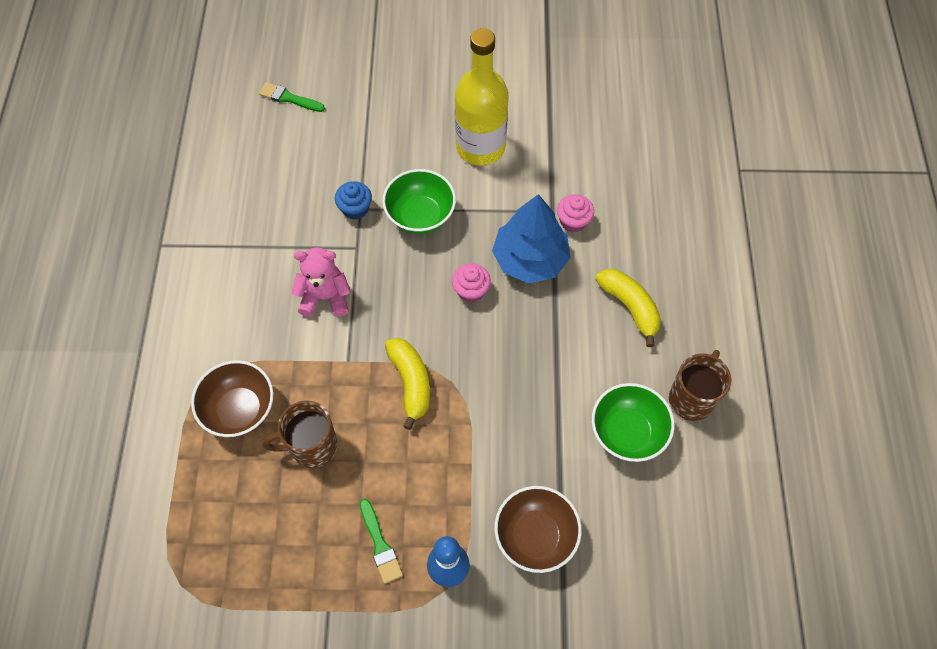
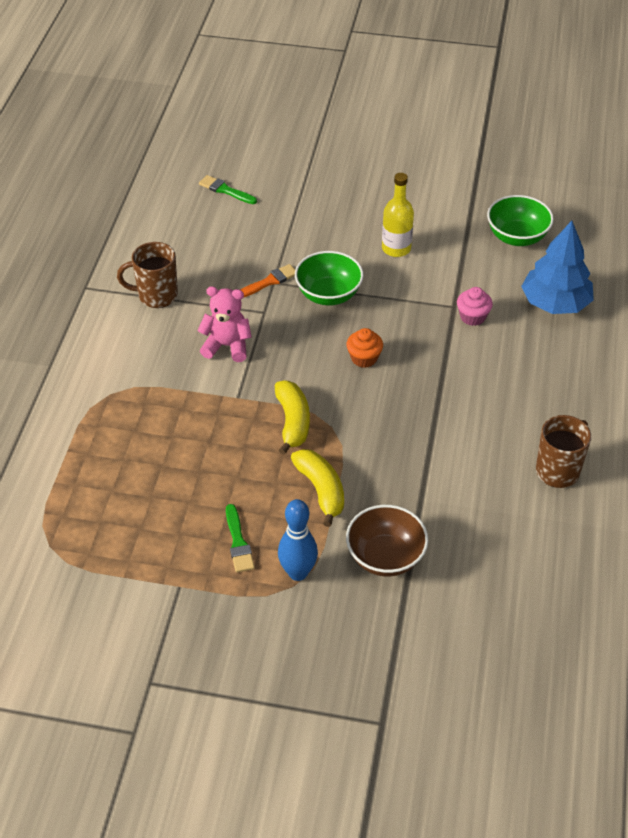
camera: 10 degrees right, 15 degrees down
brown bowl [191,360,274,437] -> none
brown mug [262,400,337,468] -> brown mug moved to [117,242,178,308]
blue cupcake [335,181,372,220] -> orange brush [240,264,295,297]
pink cupcake [452,263,491,303] -> orange cupcake [347,328,383,368]
yellow bottle [455,28,509,165] -> yellow bottle [382,173,414,257], size x0.62
blue tree [492,194,570,283] -> blue tree moved to [521,221,594,314]
green bowl [592,383,675,462] -> green bowl moved to [487,195,554,246]
yellow banana [595,269,661,347] -> yellow banana moved to [291,449,344,527]

